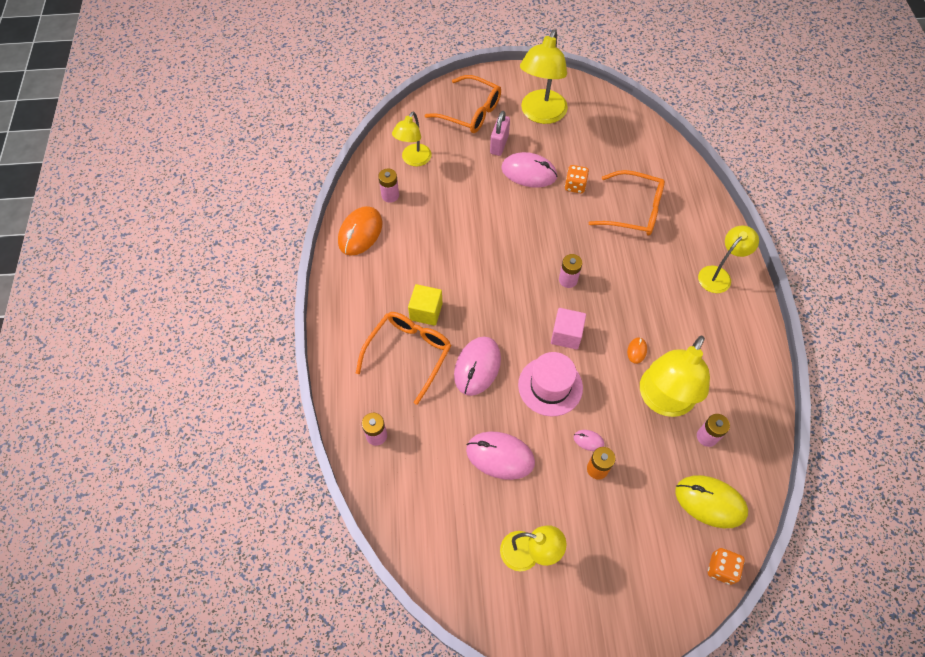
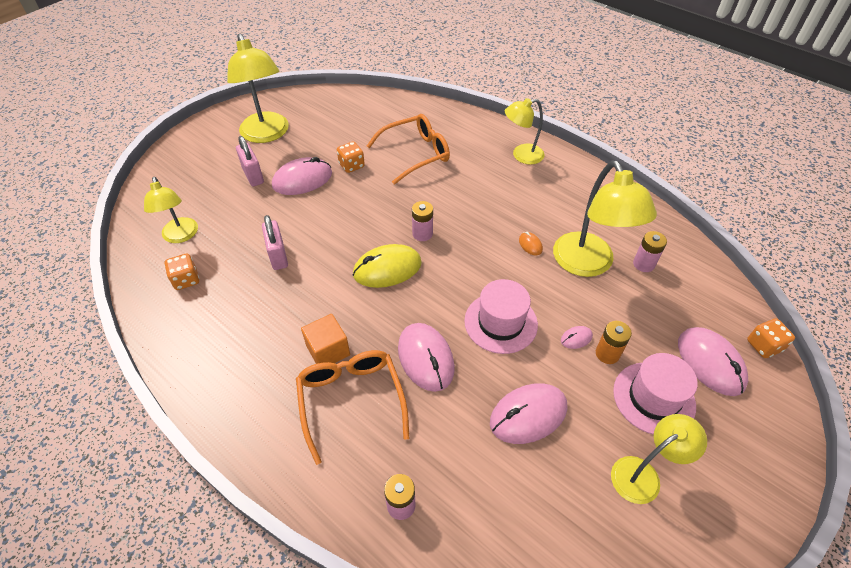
camera: 45 degrees left, 10 degrees down
orange mouse [338,206,382,256] -> none
pink battery [378,169,399,203] -> orange dice [165,254,199,290]
yellow cube [408,284,443,326] -> orange cube [301,314,350,364]
orange glasses [425,75,501,133] -> none
pink cube [551,308,586,350] -> none
yellow mouse [675,475,748,528] -> yellow mouse moved to [353,244,422,288]
yellow lamp [698,225,759,293] -> yellow lamp turned 105 degrees counterclockwise [505,98,545,165]
none -> pink padlock [262,215,288,270]
none -> pink hat [613,353,698,435]
none -> pink mouse [678,327,748,396]

